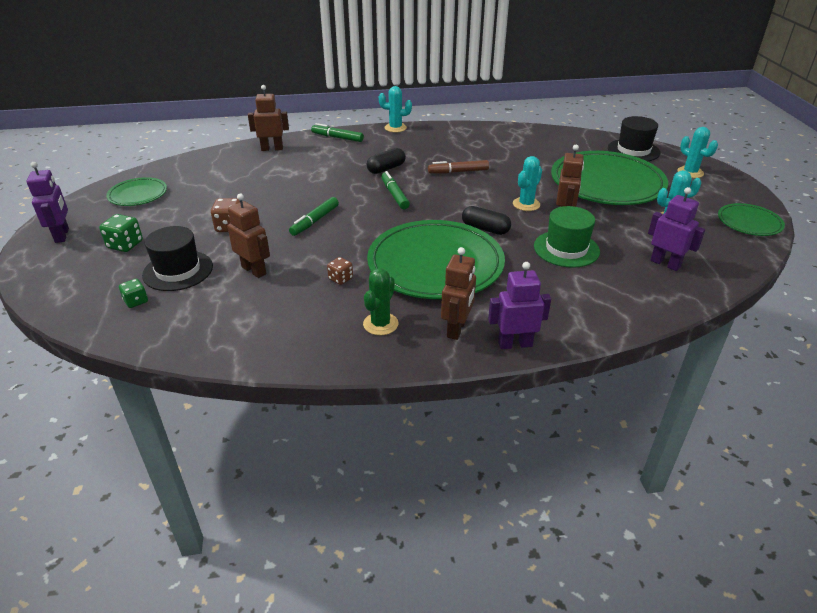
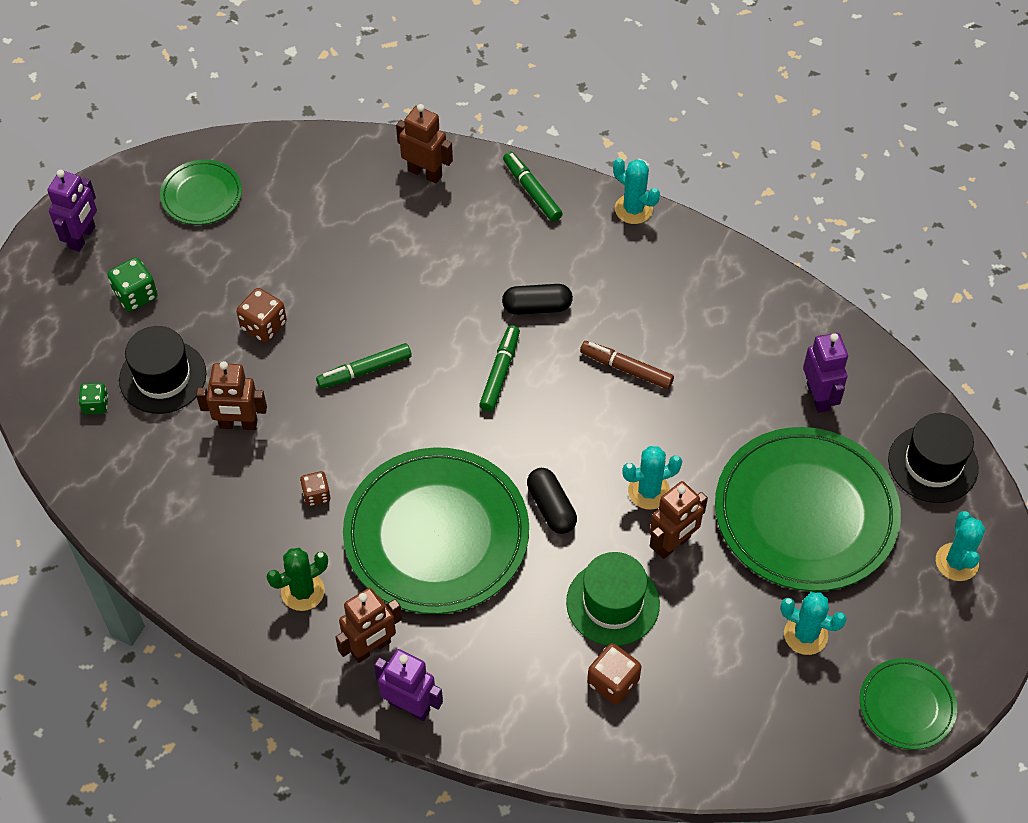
camera: 35 degrees right, 20 degrees up
brown robot [227,194,270,278] -> brown robot turned 105 degrees clockwise [196,361,267,430]
purple robot [648,187,705,271] -> purple robot moved to [803,333,848,413]
none -> brown dice [587,643,641,705]

